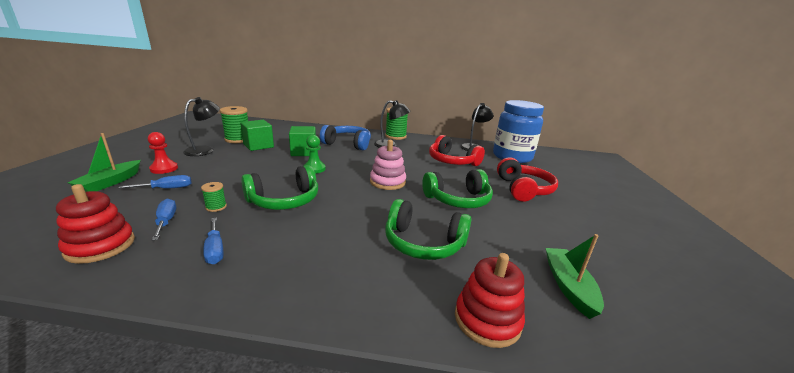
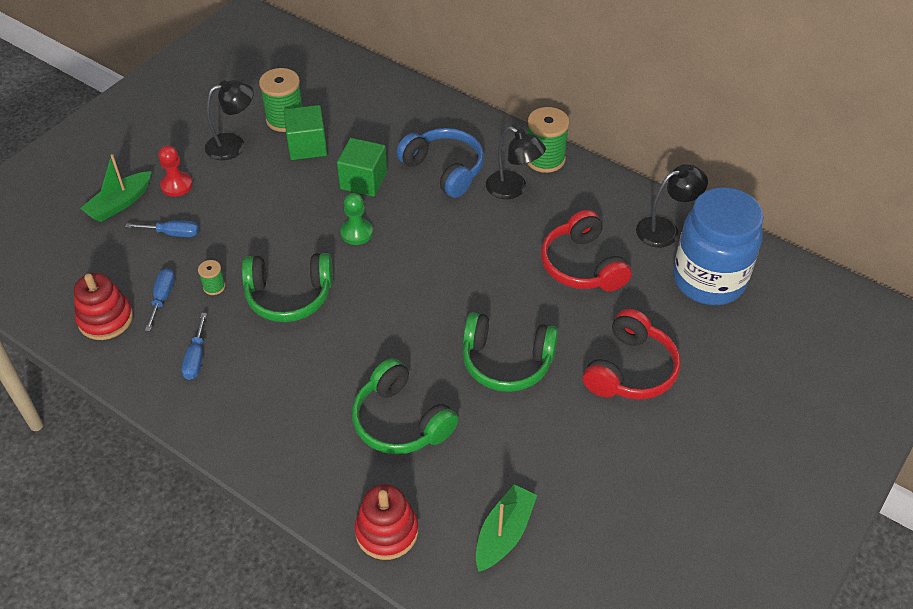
camera: 30 degrees right, 25 degrees up
pink stacking toy [370,140,406,190] -> none

